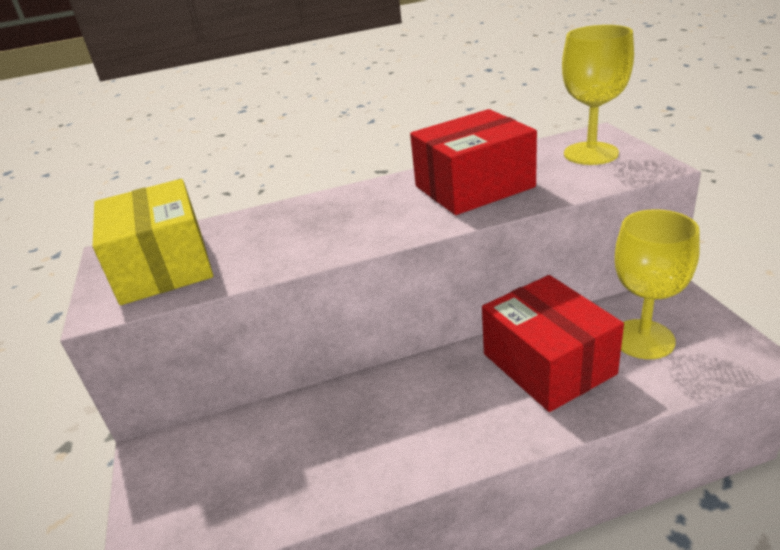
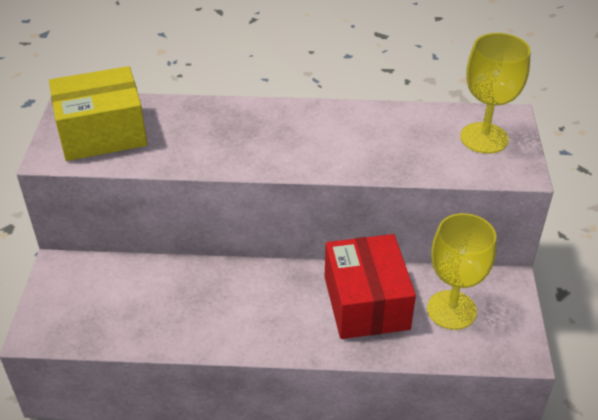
camera: 15 degrees right, 10 degrees up
yellow box [93,179,213,305] -> yellow box turned 75 degrees clockwise [49,66,147,161]
red box [410,109,537,215] -> none

